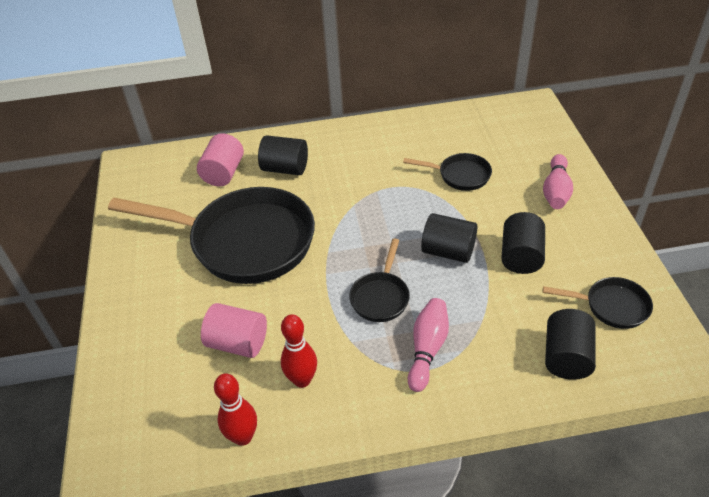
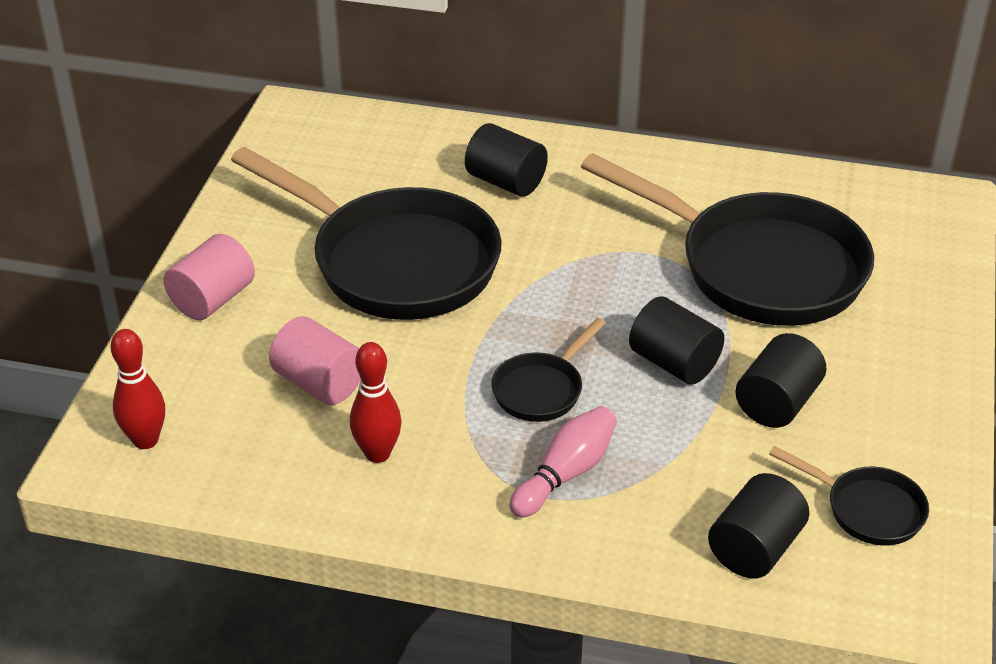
camera: 20 degrees right, 5 degrees down
pink cylinder [197,133,244,186] -> pink cylinder moved to [163,234,255,320]
red bowling pin [214,374,257,446] -> red bowling pin moved to [111,329,165,449]
black pan [403,153,492,191] -> black pan [581,153,874,326], size x2.23
pink bowling pin [543,154,573,209] -> none

